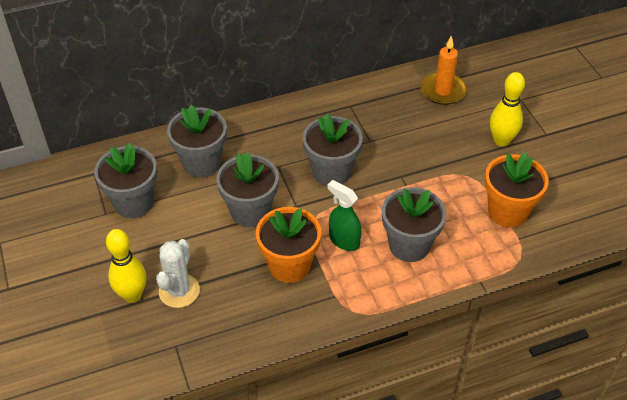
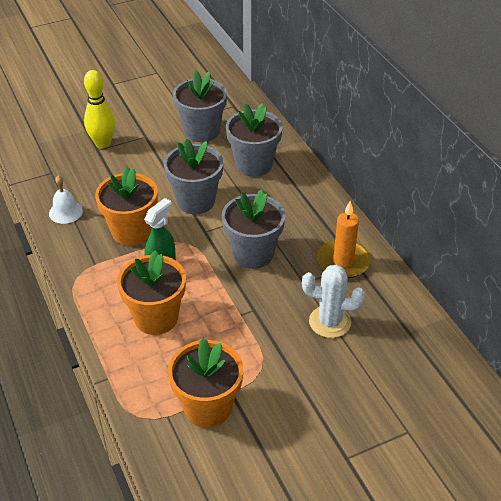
camera: 85 degrees right, 5 degrees down
white cactus [156,239,200,308] -> white cactus moved to [302,265,365,338]
grey flower pot [382,187,446,262] -> orange flower pot [117,250,186,335]
orange candle [421,36,467,105] -> orange candle moved to [317,201,371,278]
yellow bowling pin [490,72,525,147] -> none
none -> white bell [49,175,83,224]

